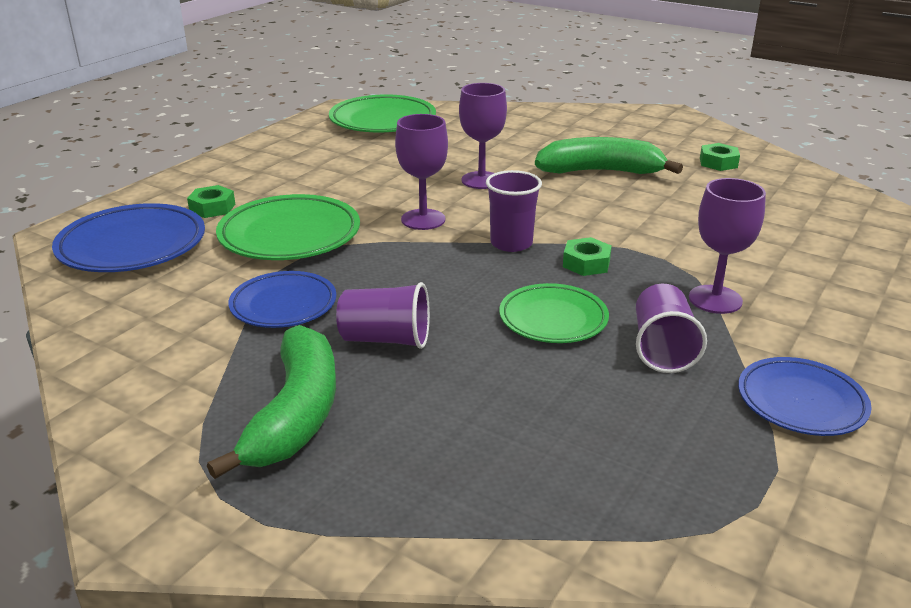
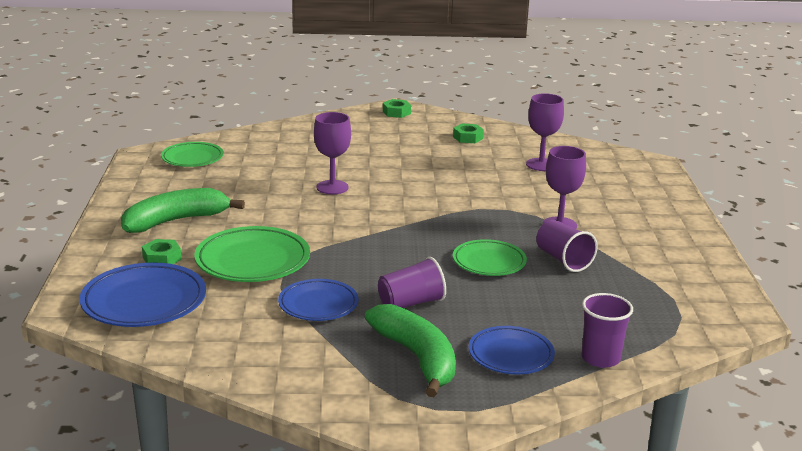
camera: 35 degrees left, 5 degrees down
green plate [329,95,436,132] -> green plate [161,142,224,167], size x0.65
purple goblet [395,114,448,230] -> purple goblet moved to [526,93,564,171]
purple cup [486,170,542,252] -> purple cup moved to [582,293,633,368]
green banana [535,137,683,174] -> green banana moved to [121,188,245,233]
green nut [563,237,612,276] -> green nut moved to [383,99,411,118]
blue plate [738,357,872,436] -> blue plate moved to [469,326,555,375]

